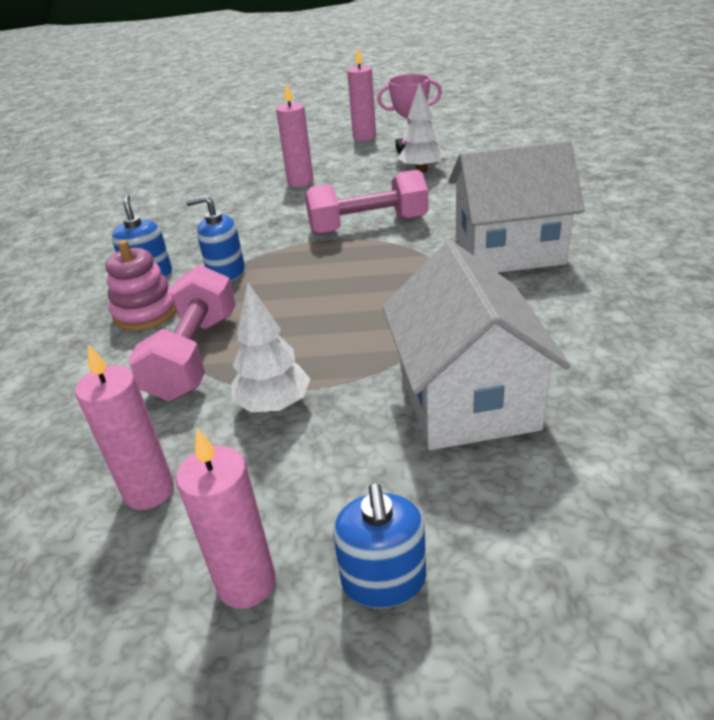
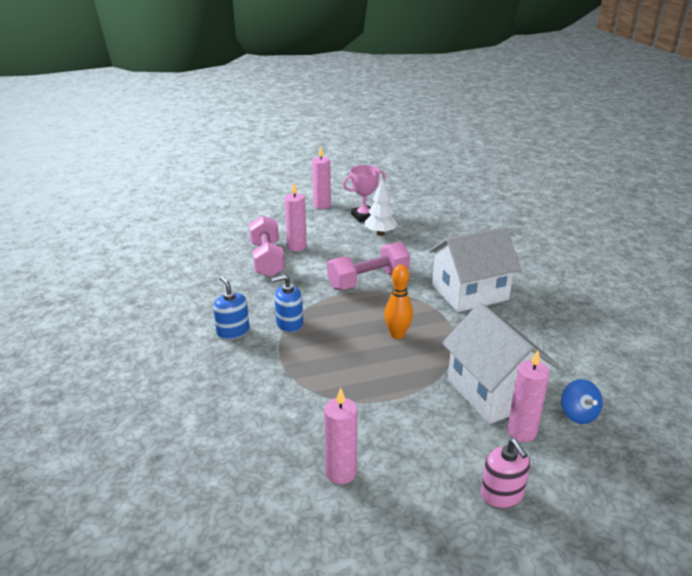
camera: 20 degrees left, 5 degrees down
pink stacking toy [105,240,176,331] -> none
pink dumbbell [128,265,236,402] -> pink dumbbell moved to [249,215,285,277]
pink candle [176,429,276,609] -> pink candle moved to [507,350,550,442]
white tree [232,282,310,412] -> none
blue soap dispenser [333,483,426,608] -> pink soap dispenser [481,439,530,508]
none -> orange bowling pin [384,264,413,339]
none -> blue spinning top [561,379,603,424]

